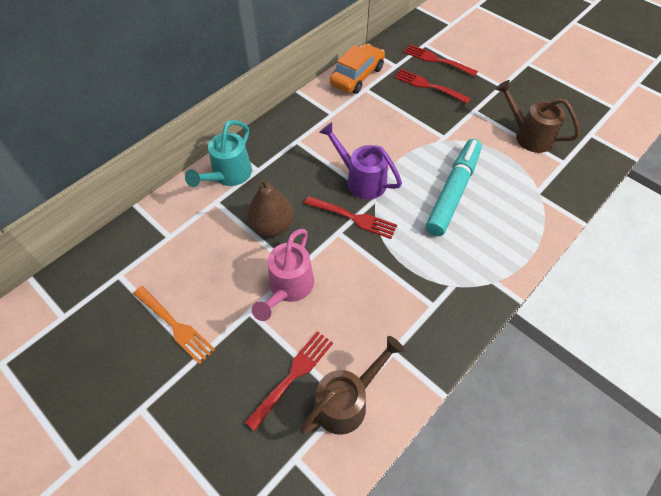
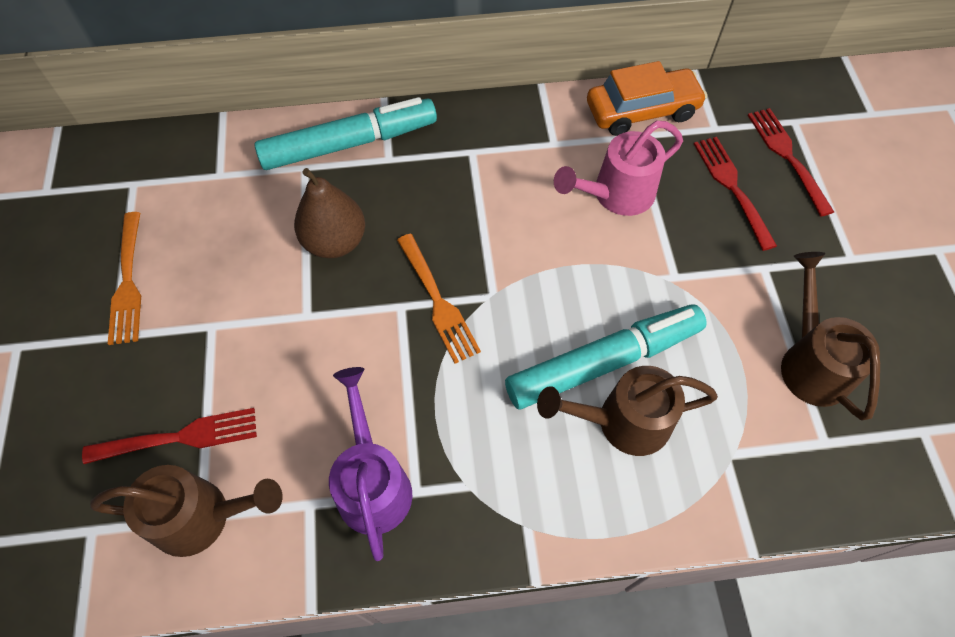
camera: 40 degrees right, 5 degrees up
turquoise watering can [185,120,252,187] -> turquoise marker [255,97,437,170]
pink watering can [252,229,314,321] -> pink watering can moved to [554,121,683,216]
red fork [304,196,397,239] -> orange fork [397,234,481,364]
purple watering can [319,122,402,200] -> purple watering can moved to [329,367,412,561]
none -> brown watering can [537,366,718,456]

